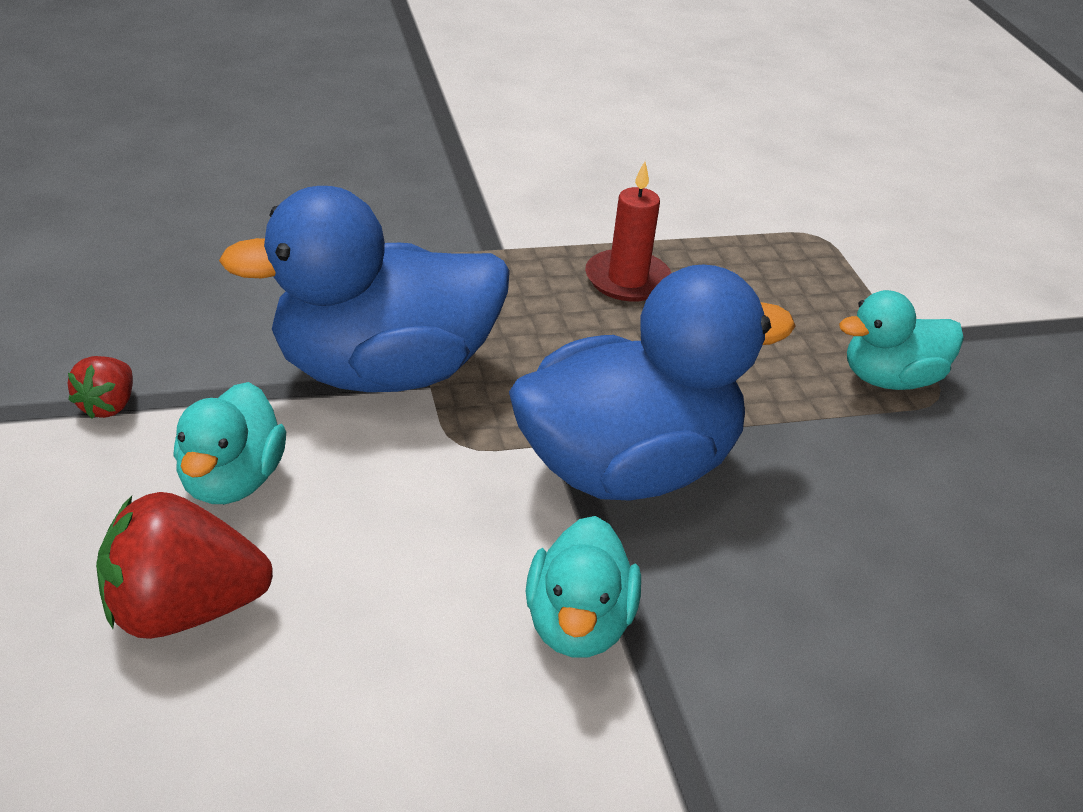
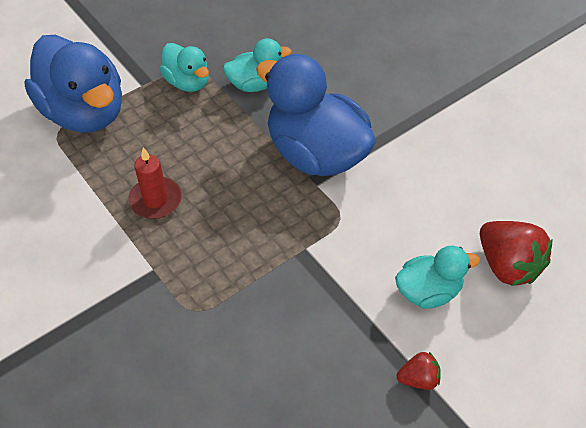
camera: 110 degrees left, 15 degrees up
blue duck [219,186,510,392] -> blue duck moved to [24,35,122,133]
turquoise duck [526,516,641,657] -> turquoise duck moved to [223,38,292,92]

